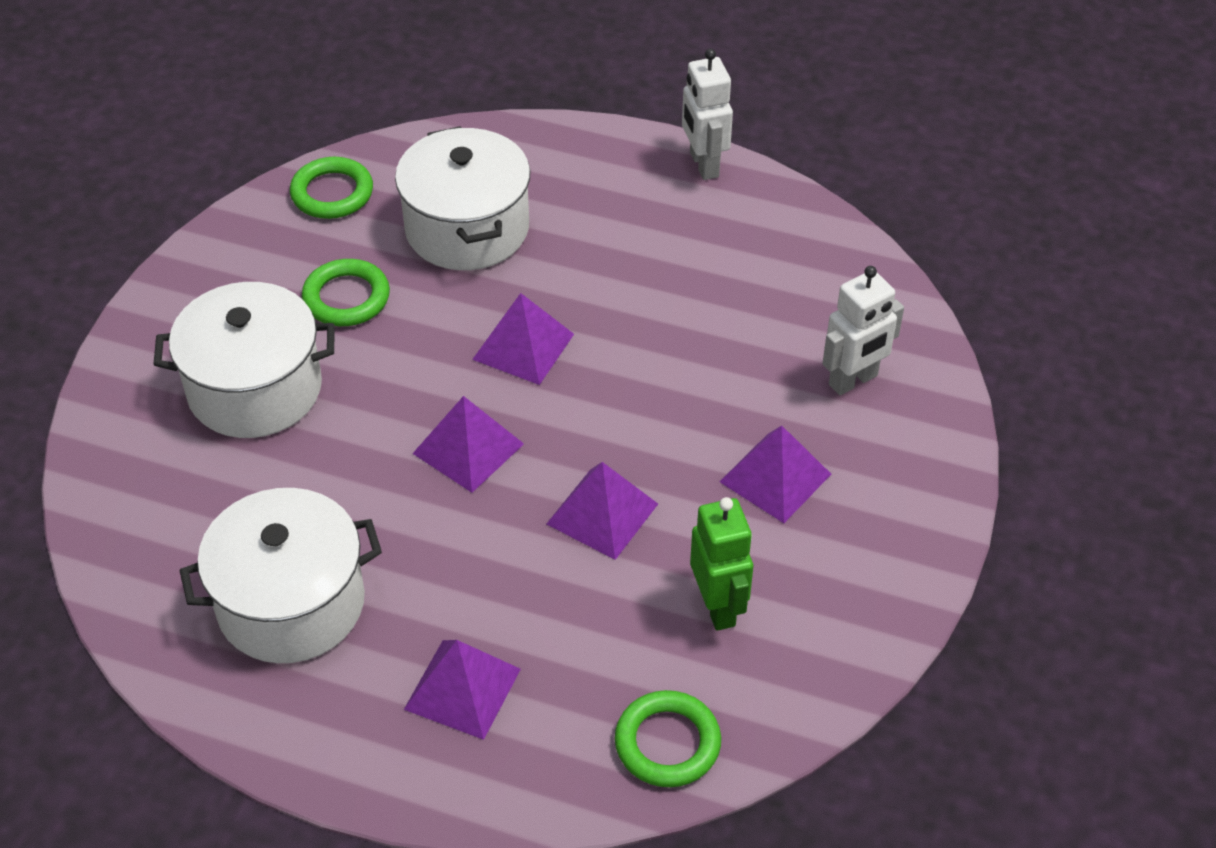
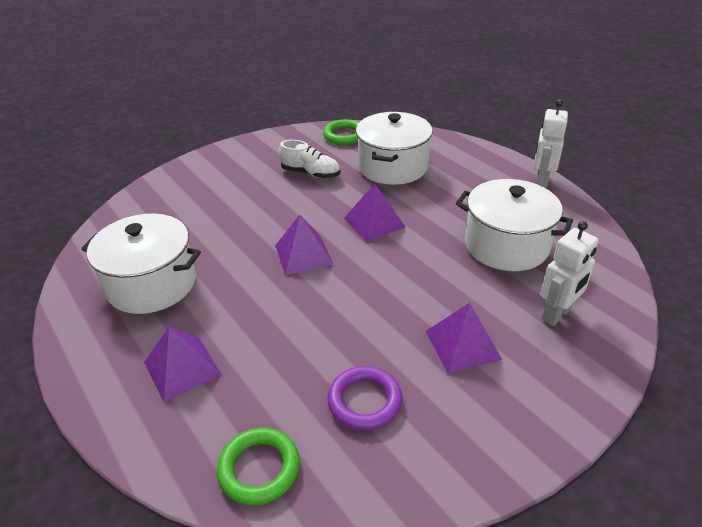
camera: 35 degrees right, 10 degrees down
white pot [153,282,335,438] -> white pot moved to [456,179,573,271]
green ring [302,259,390,326] -> white shoe [279,140,340,178]
purple pyramid [546,462,658,560] -> none
green robot [690,497,753,631] -> purple ring [327,366,402,431]
white robot [822,266,904,395] -> white robot turned 45 degrees counterclockwise [540,221,599,326]

